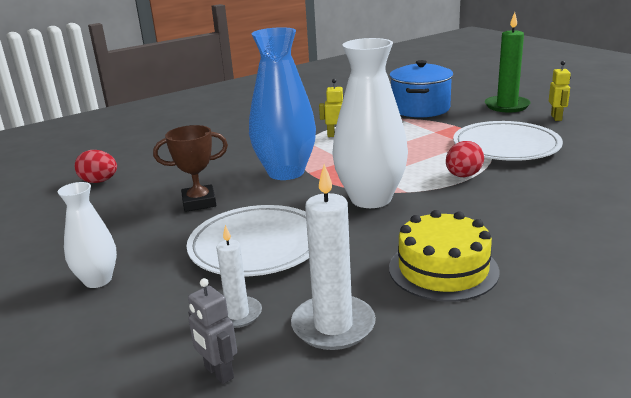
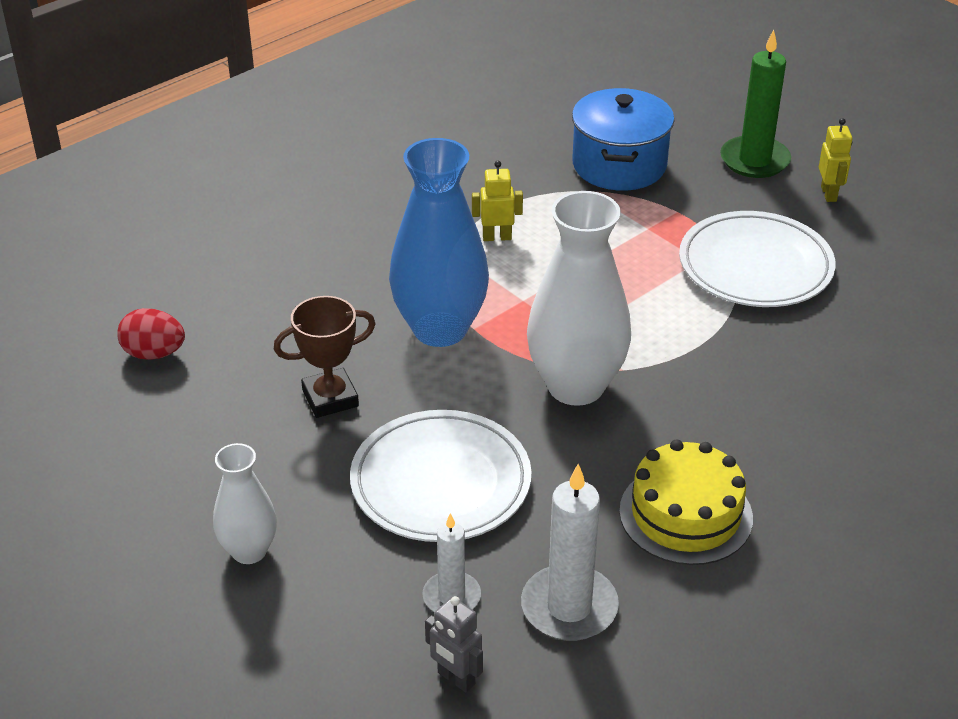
camera: 10 degrees left, 15 degrees up
red egg [446,141,484,177] -> none

